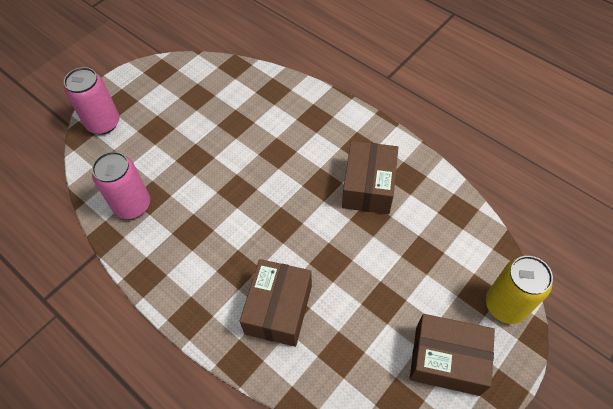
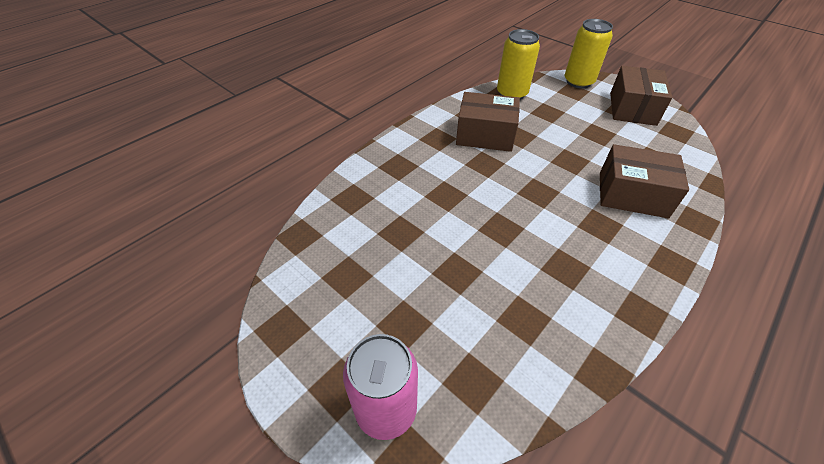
camera: 90 degrees left, 10 degrees down
pink can [92,151,150,219] -> none
none -> yellow can [497,29,540,100]

